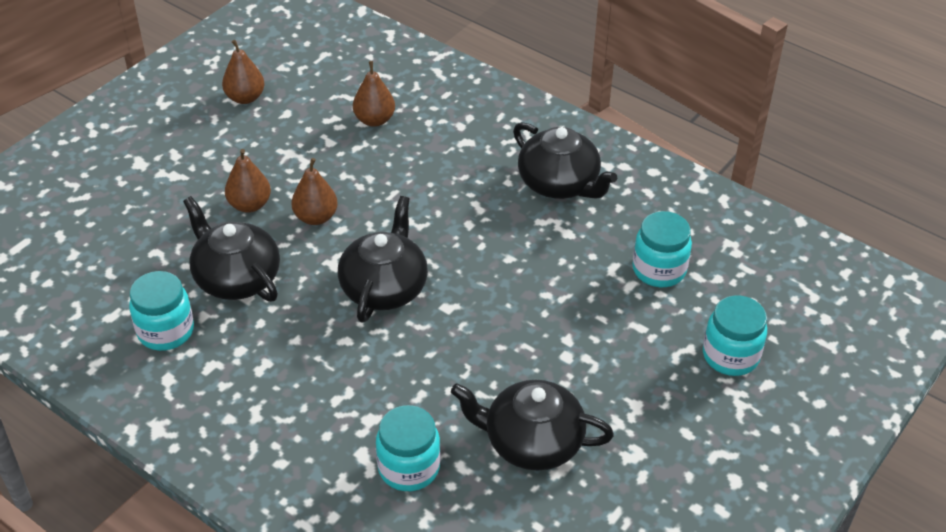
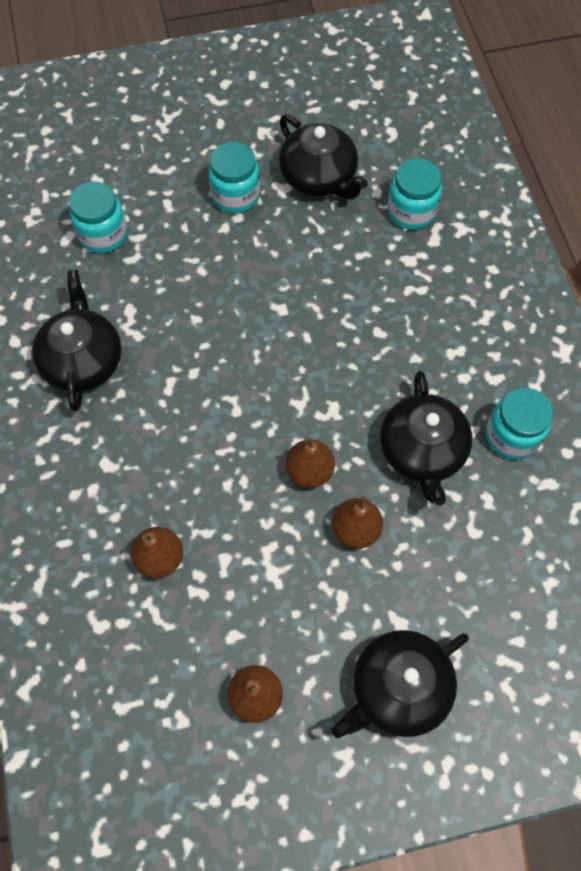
camera: 140 degrees left, 20 degrees up
black teapot [338,196,428,323] -> black teapot moved to [331,630,469,738]
turquoise jar [703,295,767,376] -> turquoise jar moved to [208,142,260,213]

